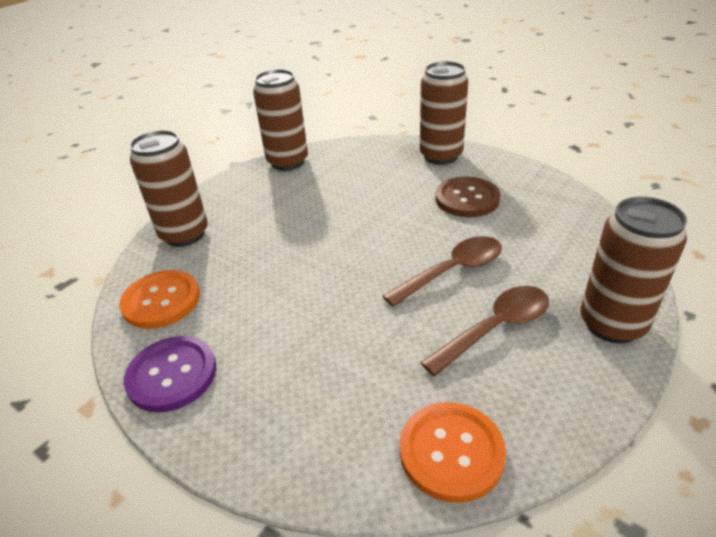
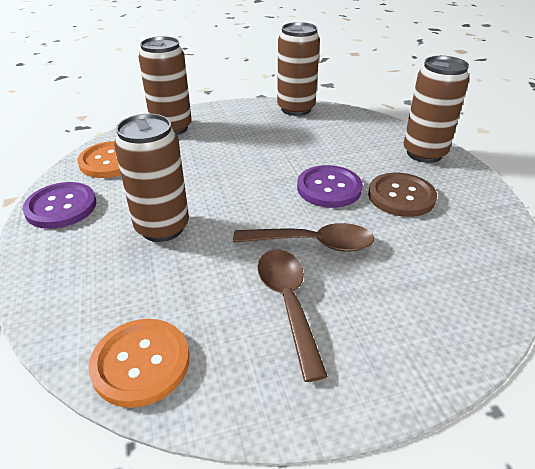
camera: 35 degrees right, 0 degrees up
brown spoon [420,286,549,376] -> brown spoon turned 105 degrees counterclockwise [257,250,328,382]
brown can [580,197,687,344] -> brown can moved to [114,114,189,242]
none -> purple button [297,165,363,208]

